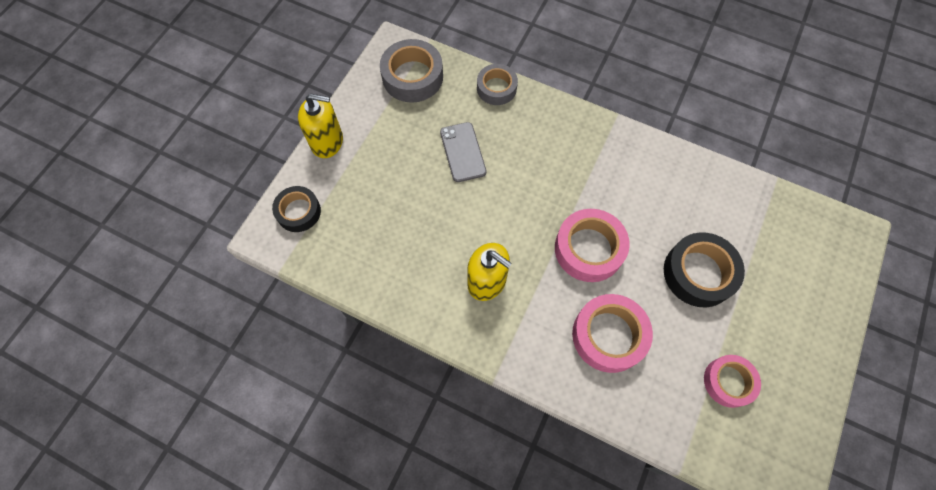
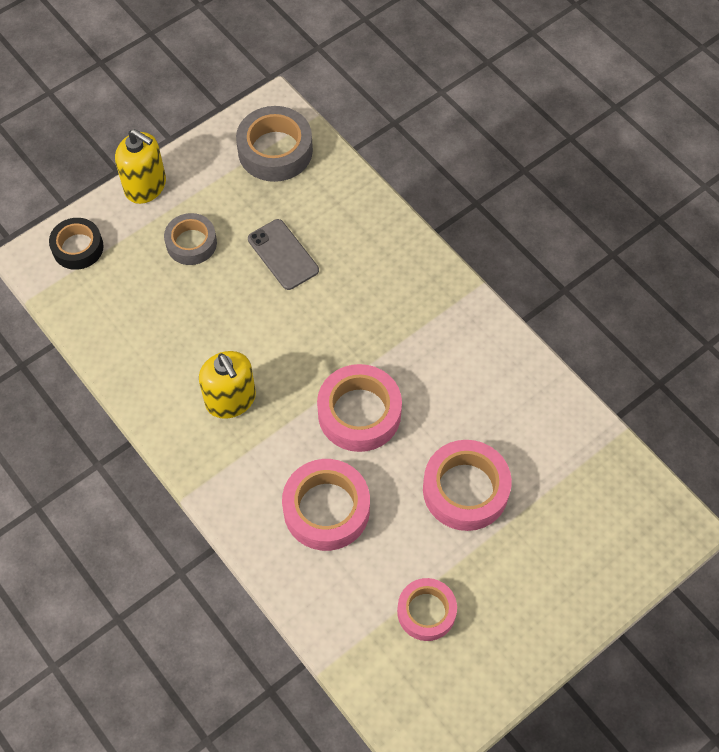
camera: 25 degrees right, 5 degrees down
grey phone [440,122,486,182] -> grey phone turned 45 degrees counterclockwise [248,219,319,290]
grey tape [477,64,518,105] -> grey tape moved to [164,213,217,265]
black tape [664,232,745,307] -> pink tape [423,440,512,531]

